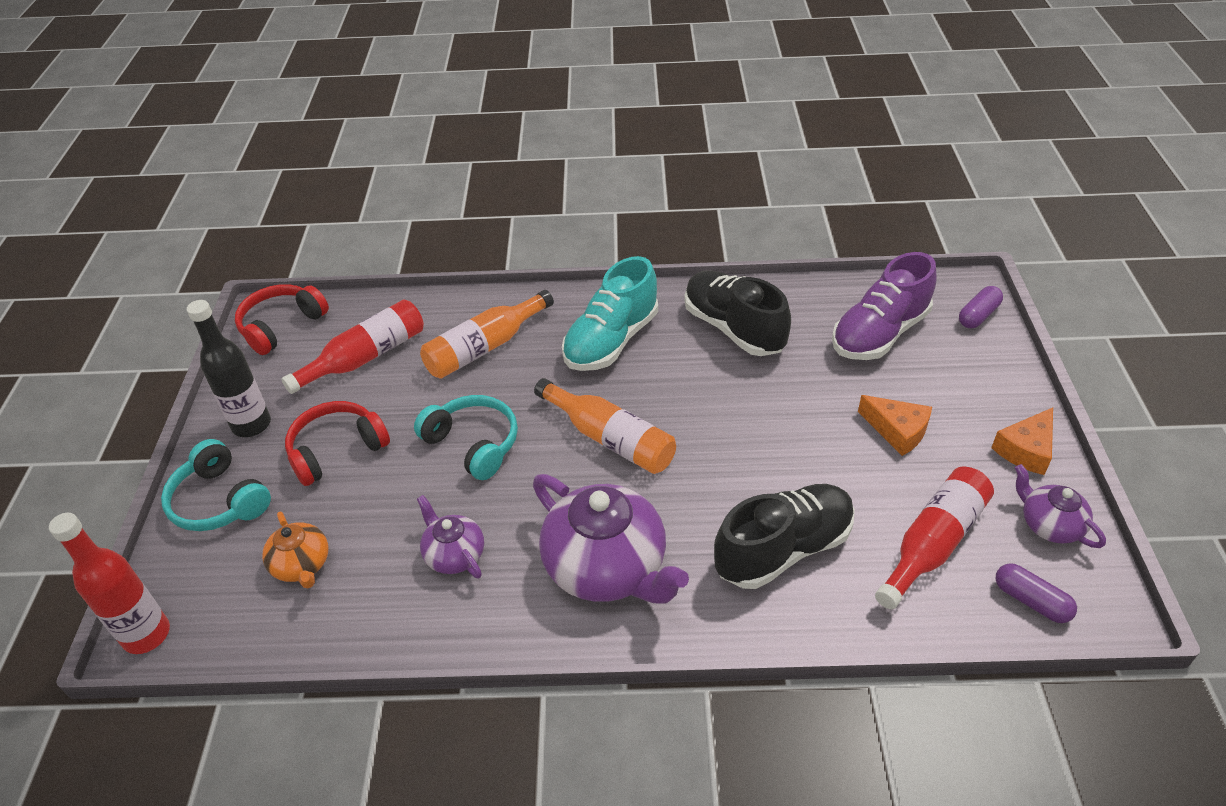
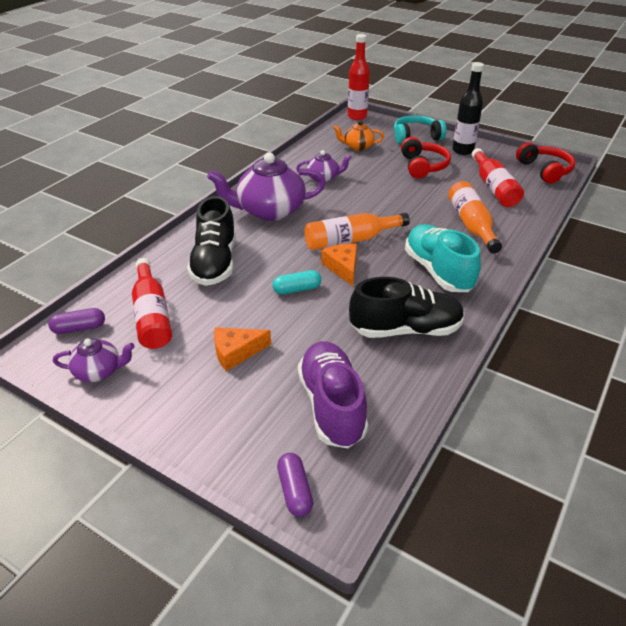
camera: 120 degrees right, 5 degrees down
turquoise headphones [414,395,518,480] -> none
orange cheese [991,407,1053,475] -> orange cheese moved to [321,244,357,286]
none -> turquoise capsule [272,270,321,295]

